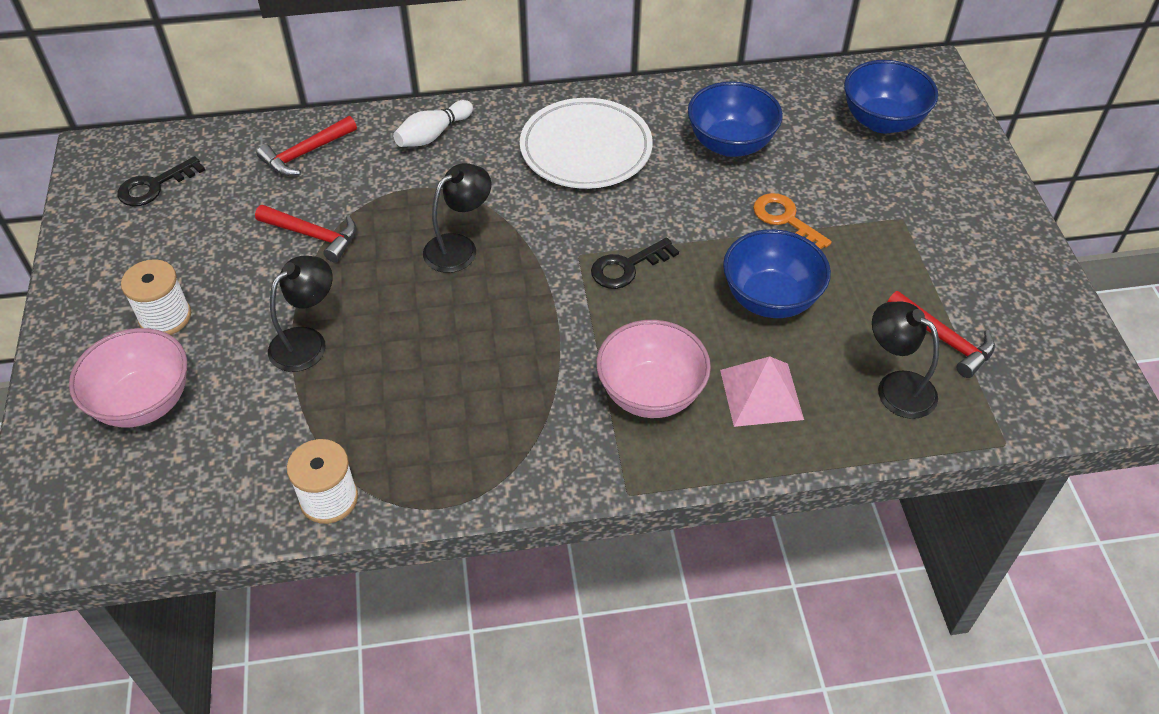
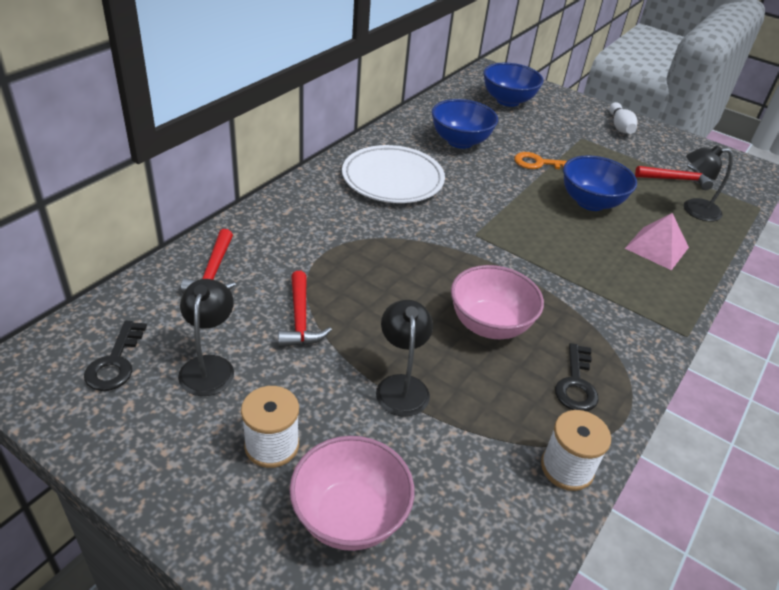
camera: 50 degrees left, 10 degrees down
red hammer [255,205,357,262] -> red hammer turned 105 degrees clockwise [278,271,332,347]
white bowling pin [393,100,473,147] -> white bowling pin moved to [609,102,637,134]
black lamp [423,163,491,273] -> black lamp moved to [178,279,234,396]
black key [591,238,679,289] -> black key moved to [555,343,599,411]
pink bowl [596,320,711,418] -> pink bowl moved to [451,265,544,339]

